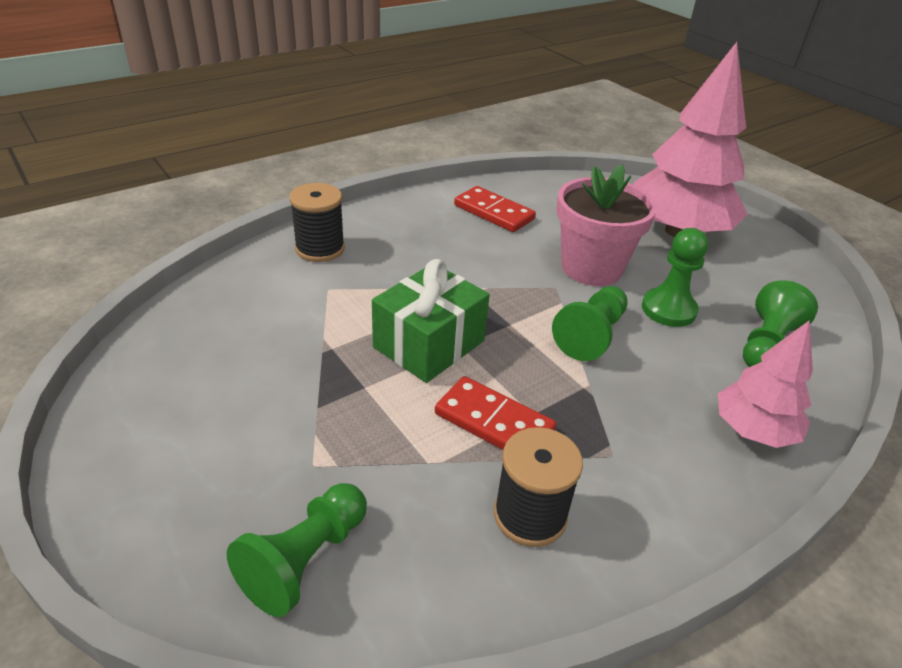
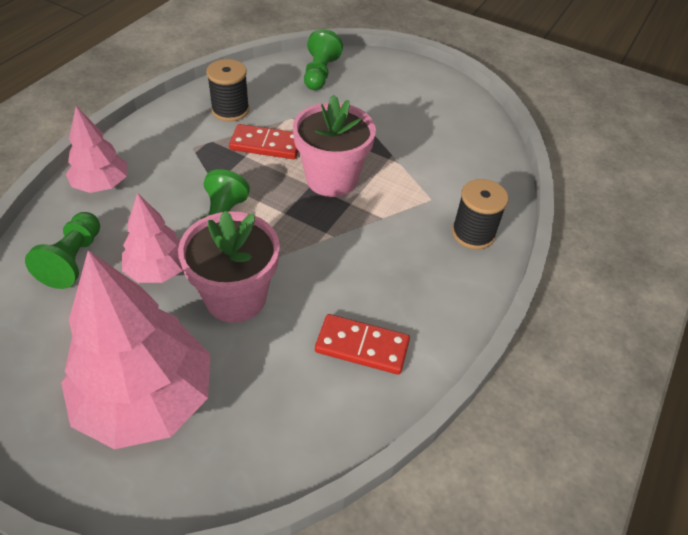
camera: 155 degrees right, 10 degrees up
green gift [372,259,490,383] -> pink flower pot [293,95,376,197]
green pawn [642,228,708,327] -> pink tree [122,193,183,283]

